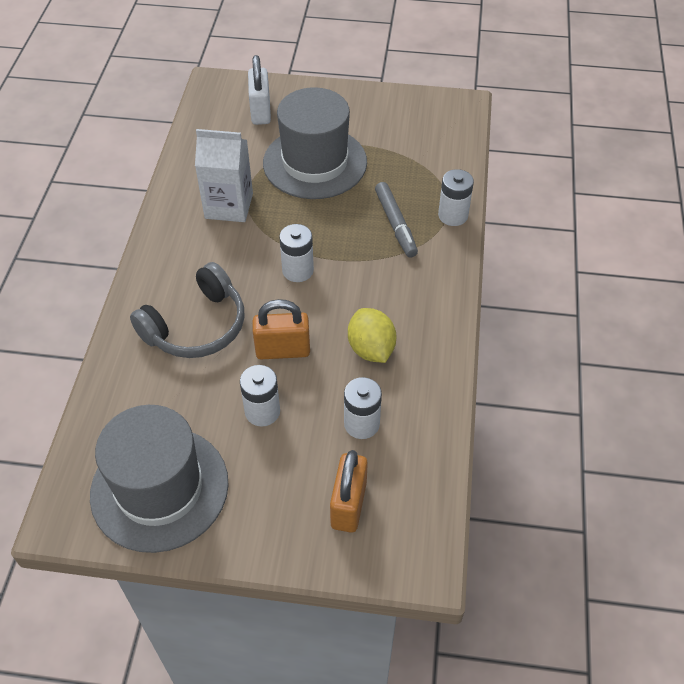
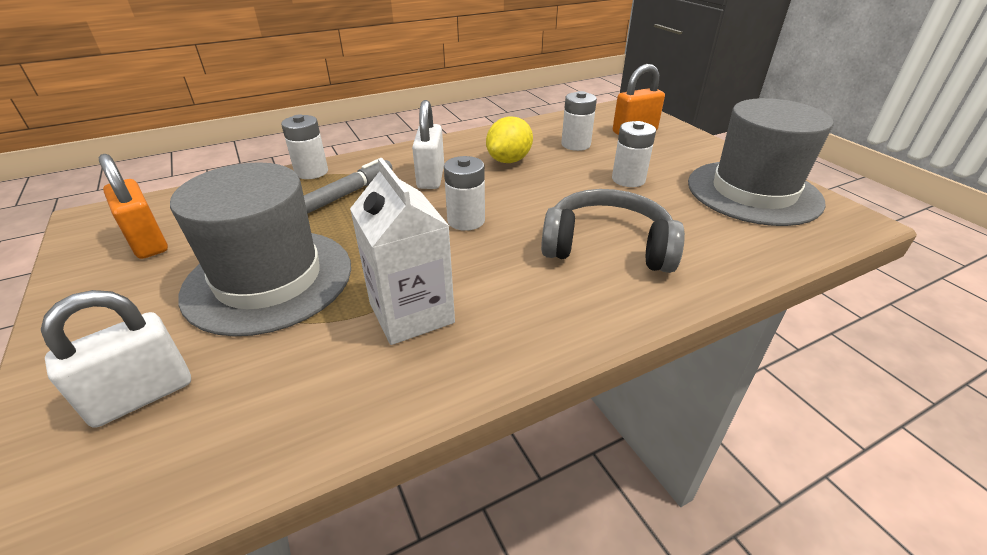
camera: 125 degrees left, 15 degrees down
orange padlock [253,299,310,359] -> orange padlock moved to [99,154,168,259]
none -> white padlock [412,100,444,189]

